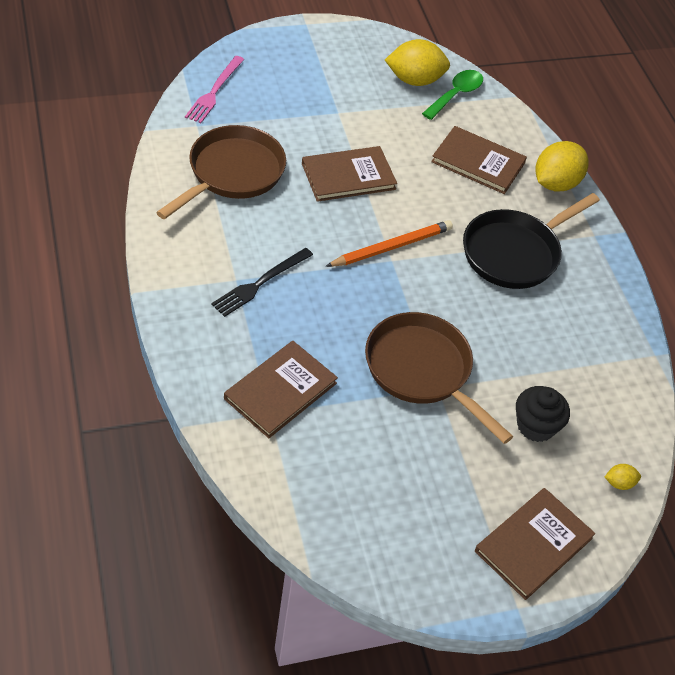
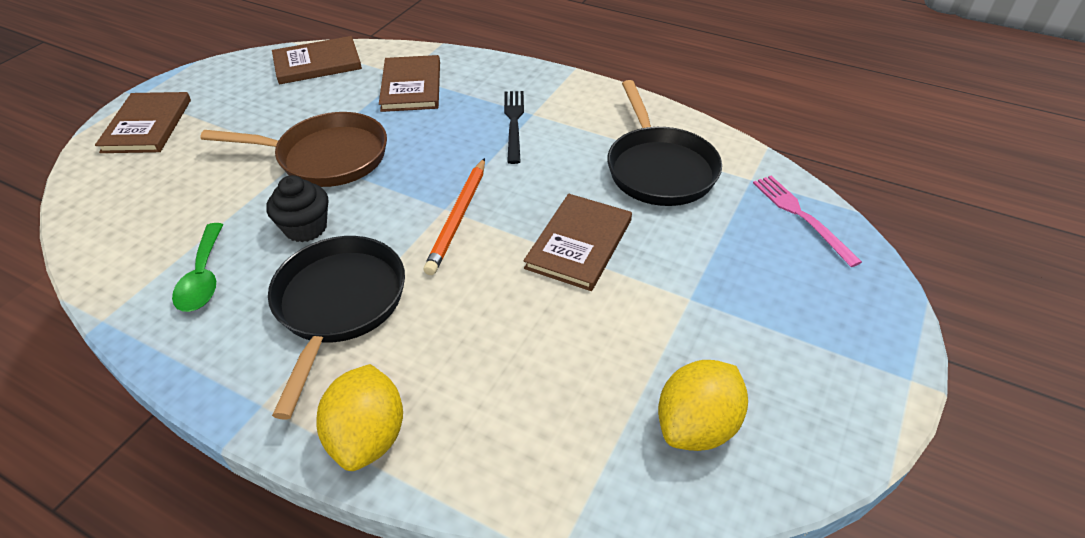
camera: 140 degrees right, 5 degrees down
brown pan [156,125,286,219] -> black pan [607,80,722,206]
green spoon [422,70,483,120] -> green spoon moved to [172,223,223,312]
brown book [431,126,527,194] -> brown book moved to [272,36,362,84]
black cupcake [516,386,570,442] -> black cupcake moved to [266,175,328,242]
yellow lemon [605,464,641,490] -> none

